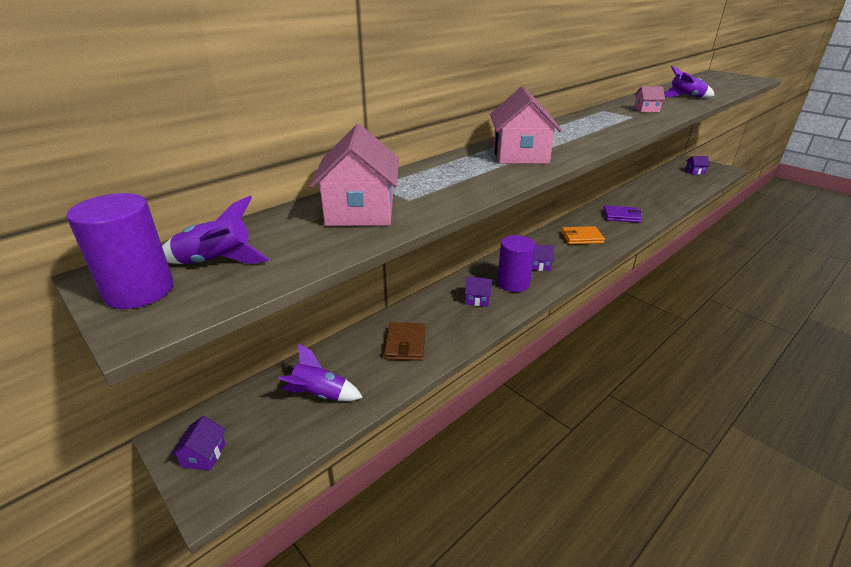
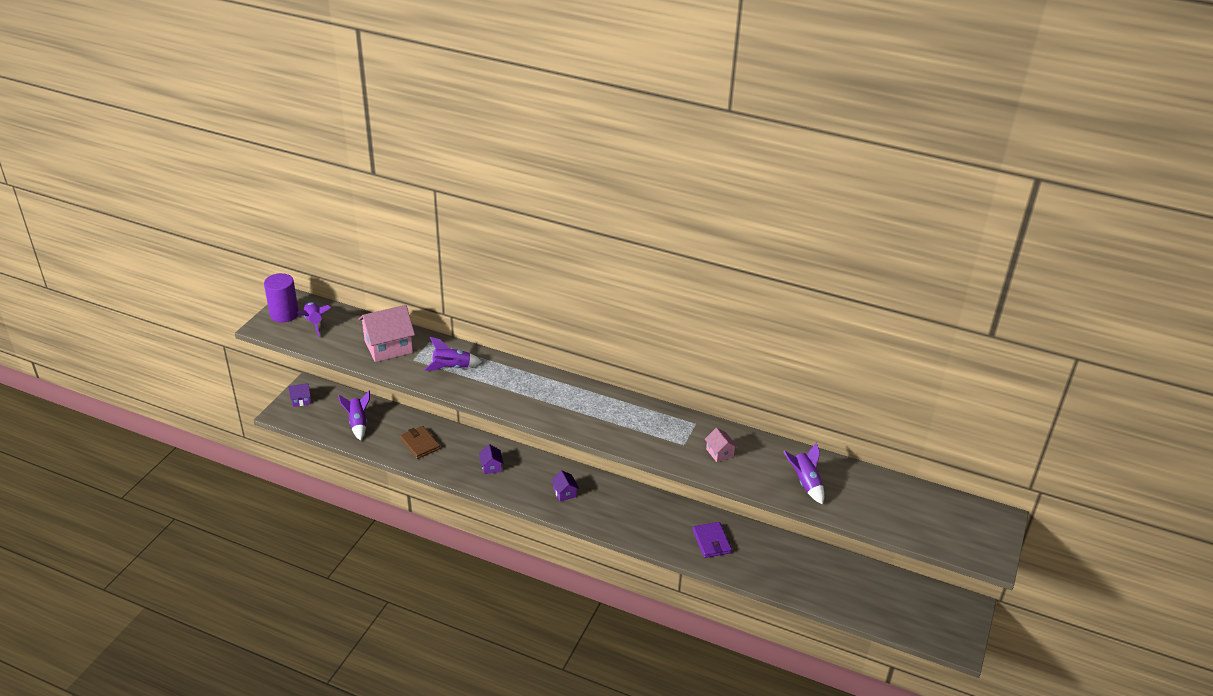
camera: 65 degrees right, 5 degrees up
brown wallet [384,322,425,361] -> brown wallet turned 75 degrees clockwise [400,426,440,459]
pink house [490,86,562,164] -> none
purple cylinder [497,235,535,292] -> none
orange wallet [561,226,605,244] -> none
purple house [685,156,710,174] -> none
none -> purple rocket [424,337,482,371]

